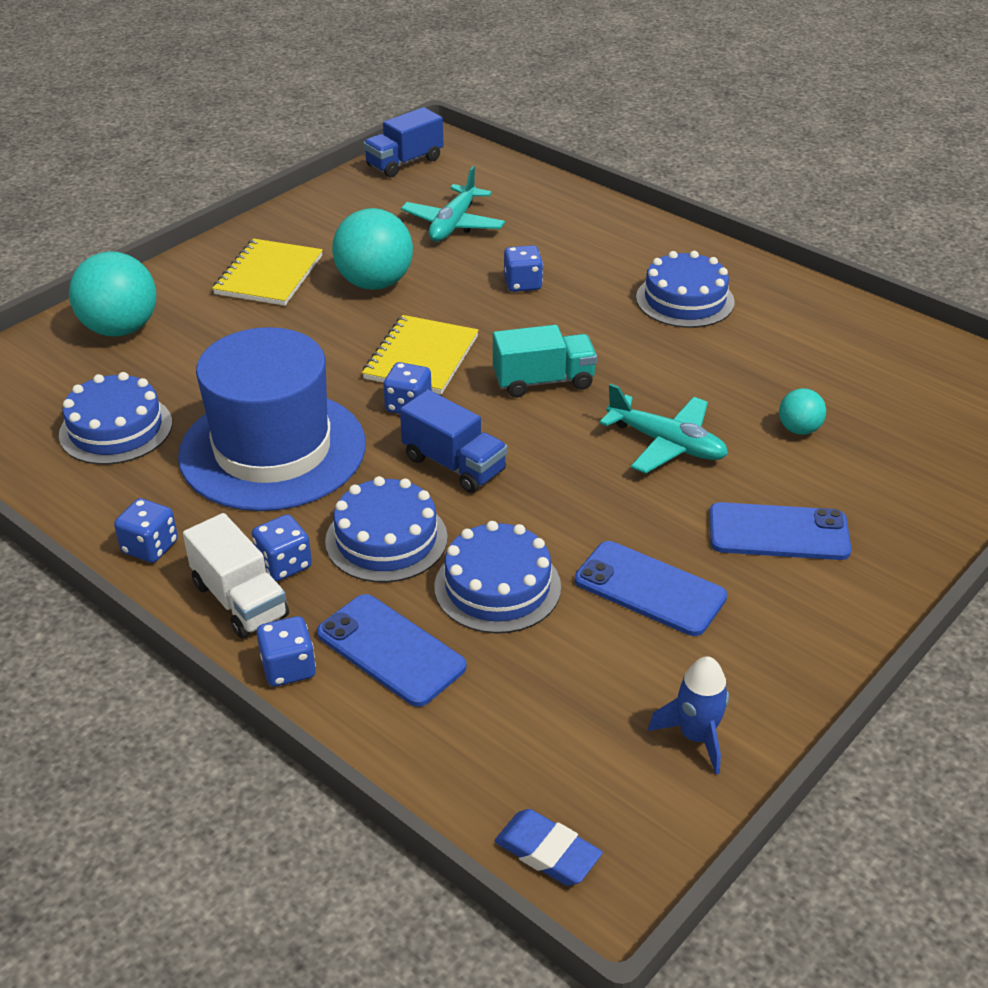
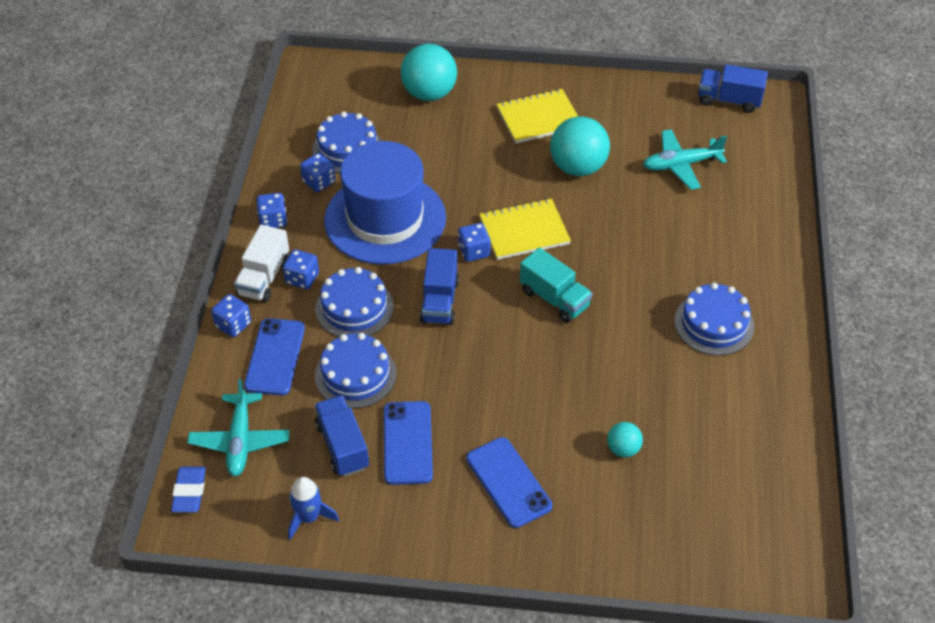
camera: 55 degrees right, 10 degrees up
blue dice [504,245,543,292] -> blue dice moved to [300,153,335,192]
turquoise plane [600,383,728,474] -> turquoise plane moved to [187,378,290,477]
none -> blue truck [314,395,369,477]

